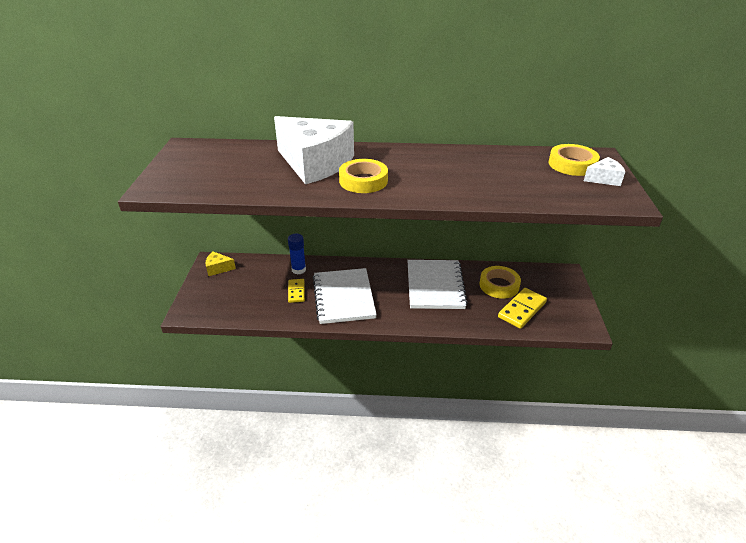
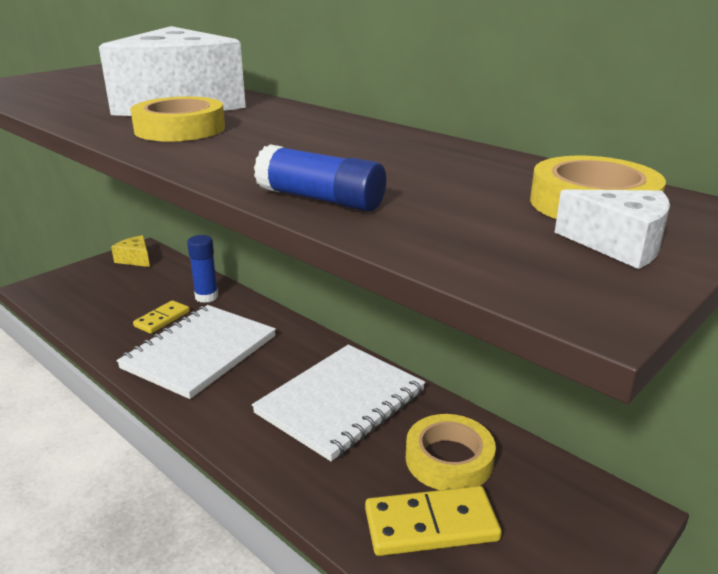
camera: 40 degrees right, 10 degrees down
none -> blue glue stick [254,144,386,212]

